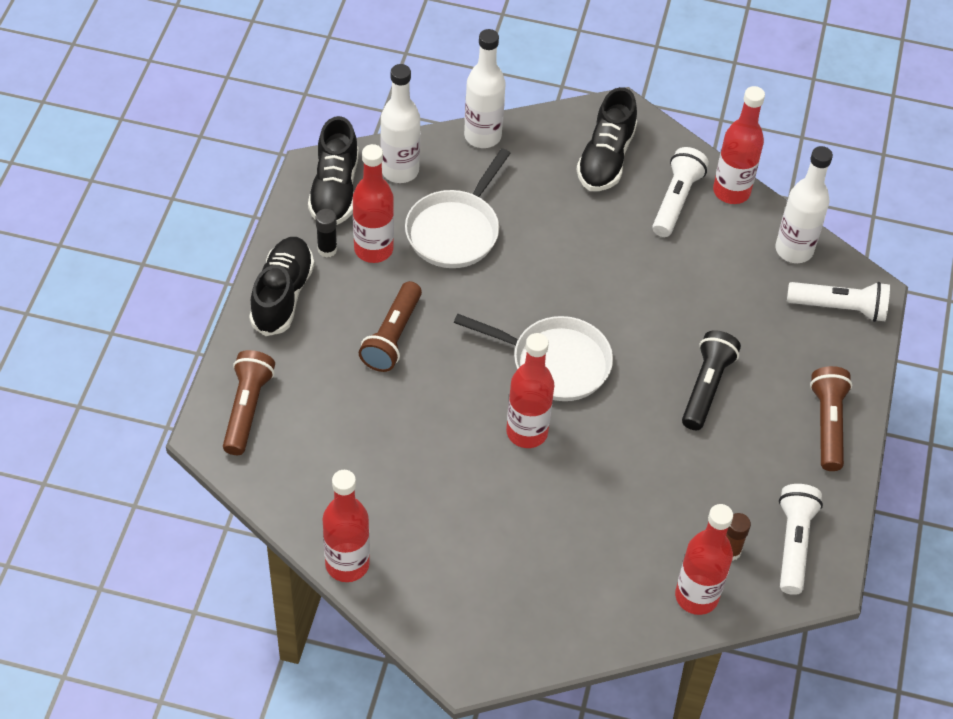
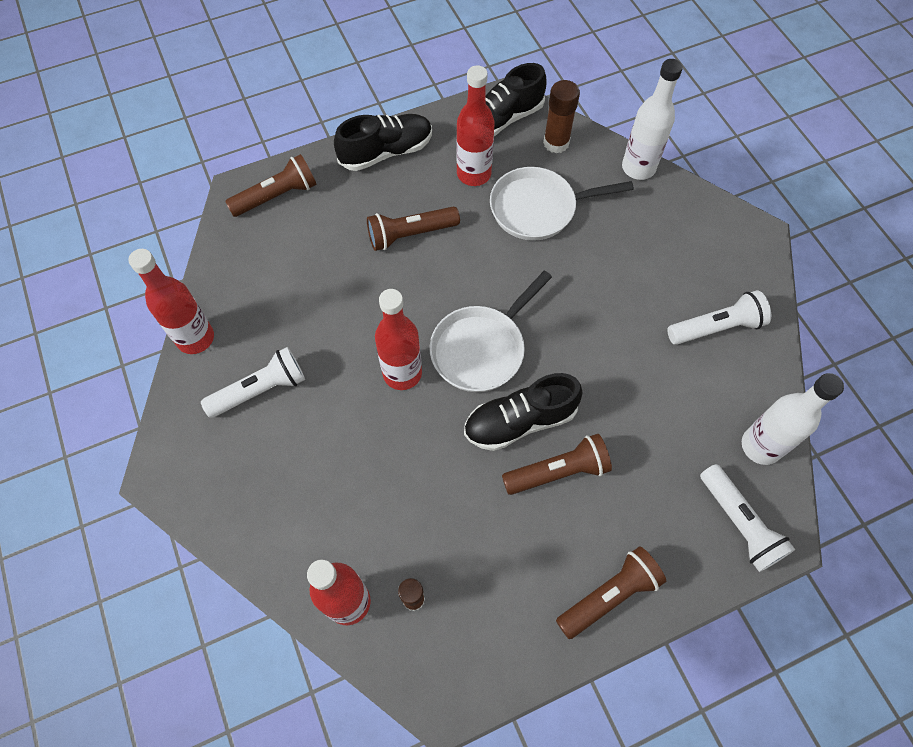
camera: 55 degrees right, 10 degrees up
black glue stick [315,209,337,258] -> none
white bottle [380,64,420,183] -> brown glue stick [543,80,580,154]
white pan [454,314,613,401] -> white pan turned 60 degrees clockwise [430,271,552,392]
black shoe [576,87,637,191] -> black shoe moved to [464,373,583,451]
black flashlight [682,330,741,430] -> brown flashlight [502,434,612,495]
red bottle [713,86,765,204] -> none
white flashlight [779,484,823,595] -> white flashlight moved to [201,347,305,418]

